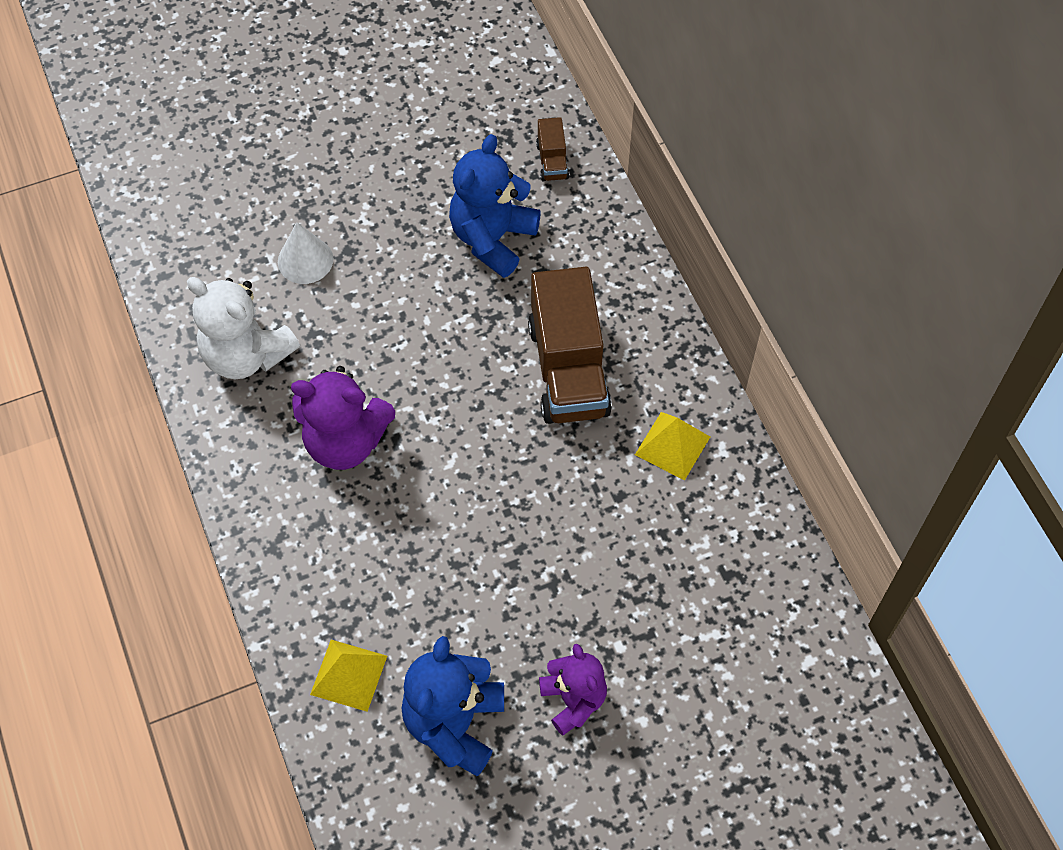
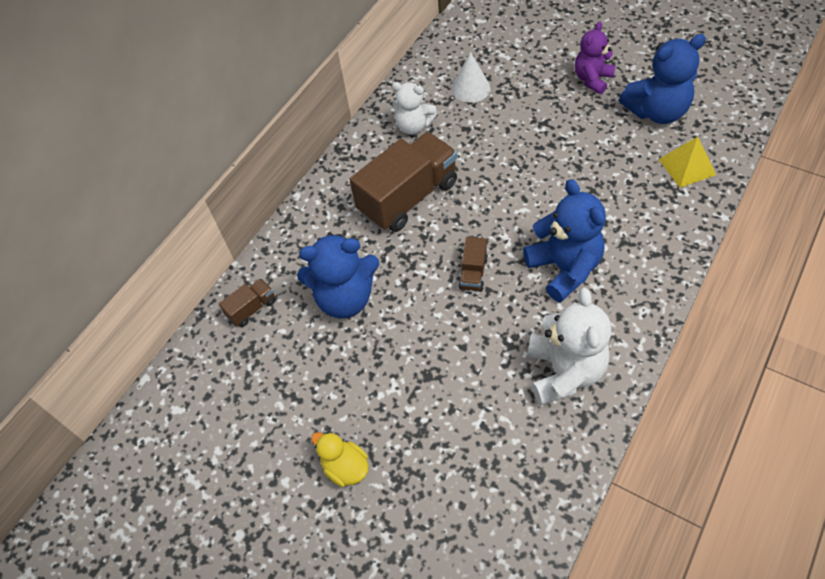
camera: 120 degrees left, 5 degrees down
white cone [278,222,333,284] -> white cone moved to [452,52,491,103]
purple teddy bear [291,366,395,470] -> blue teddy bear [523,179,606,302]
yellow pyramid [635,412,710,481] -> white teddy bear [392,82,437,135]
none -> yellow duck [311,432,369,487]
none -> brown truck [459,237,488,292]

